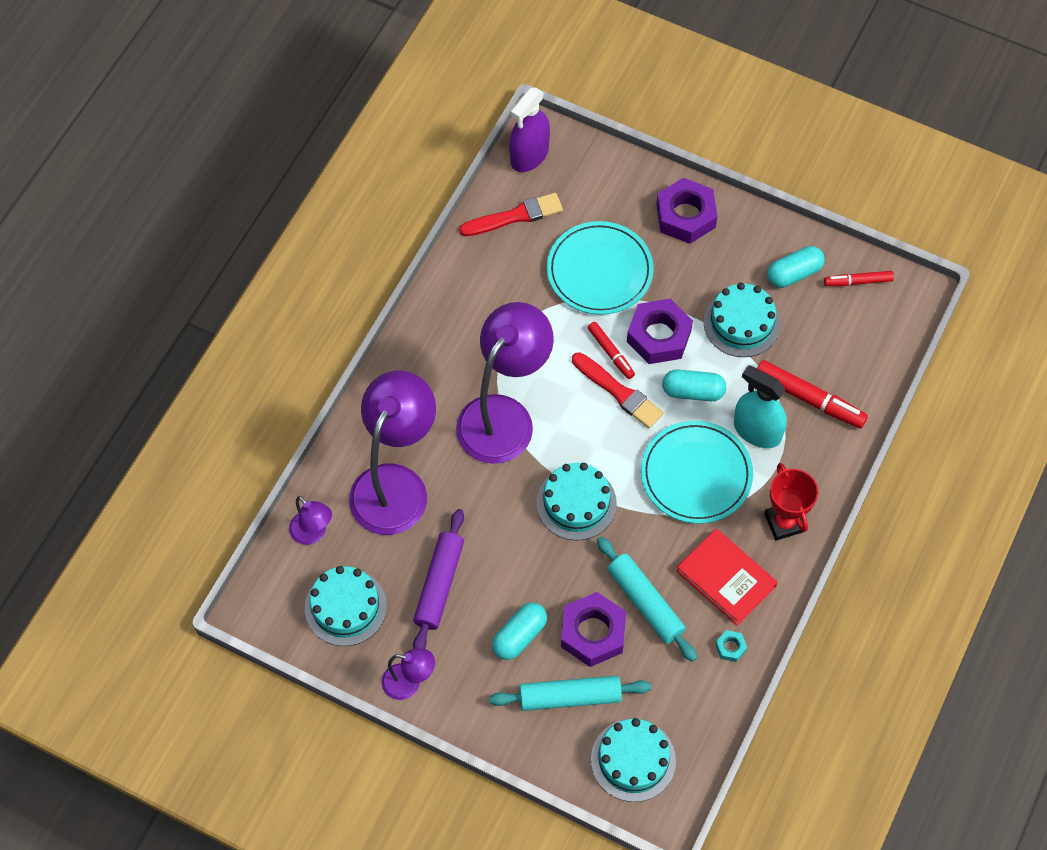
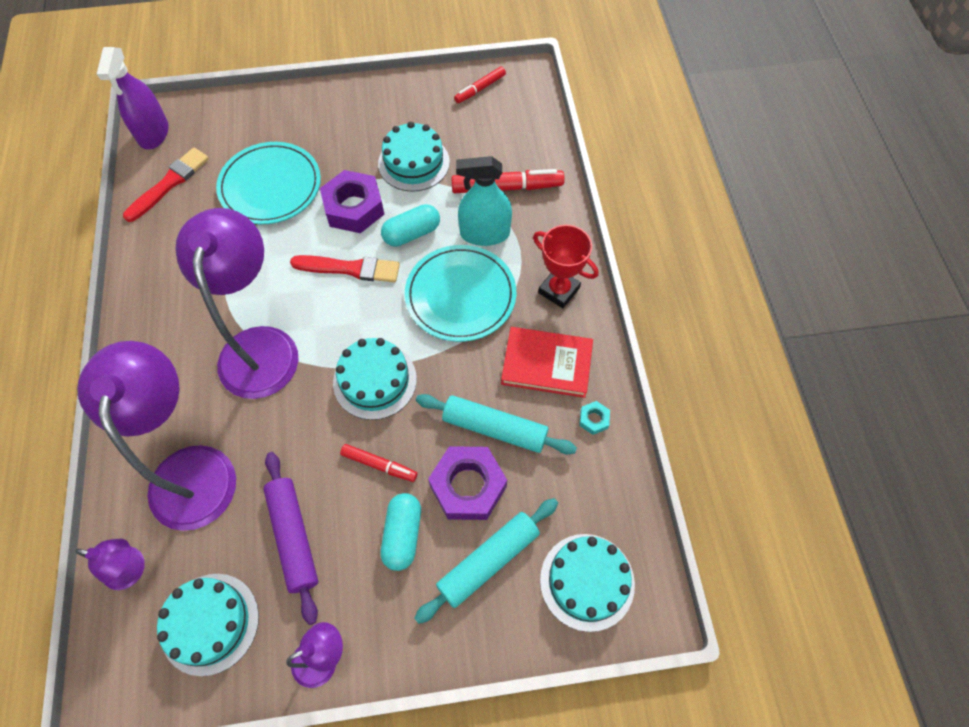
camera: 35 degrees left, 0 degrees up
red marker [587,322,635,379] -> red marker moved to [340,444,417,482]
purple nut [656,178,718,244] -> none
turquoise capsule [767,246,825,288] -> none

